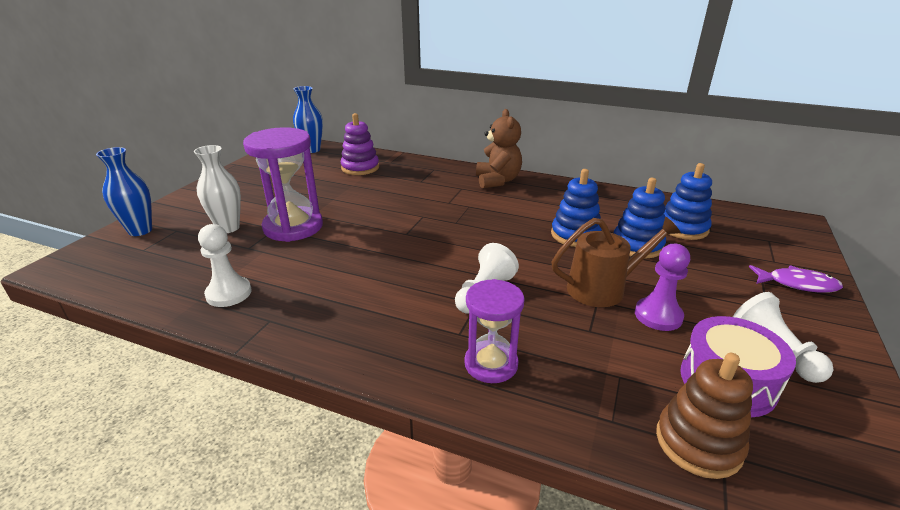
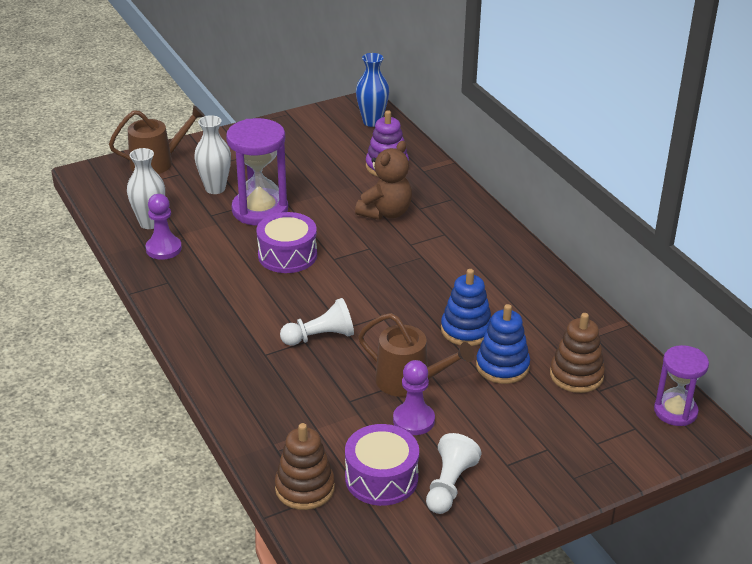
camera: 40 degrees right, 5 degrees up
blue vase [96,147,152,236] -> brown watering can [109,105,205,174]
white pawn [198,224,251,307] -> purple pawn [146,194,182,260]
purple hourglass [464,279,525,383] -> purple hourglass moved to [654,345,709,426]
brown teddy bear [476,109,522,189] -> brown teddy bear moved to [355,141,412,220]
blue stacking toy [664,163,712,240] -> brown stacking toy [550,313,605,393]
purple fish [749,265,843,292] -> none
none -> white vase [127,148,165,229]
none -> purple drum [256,212,317,273]

